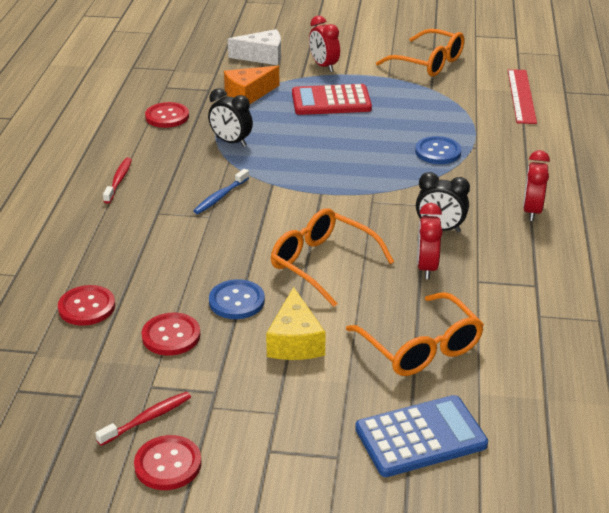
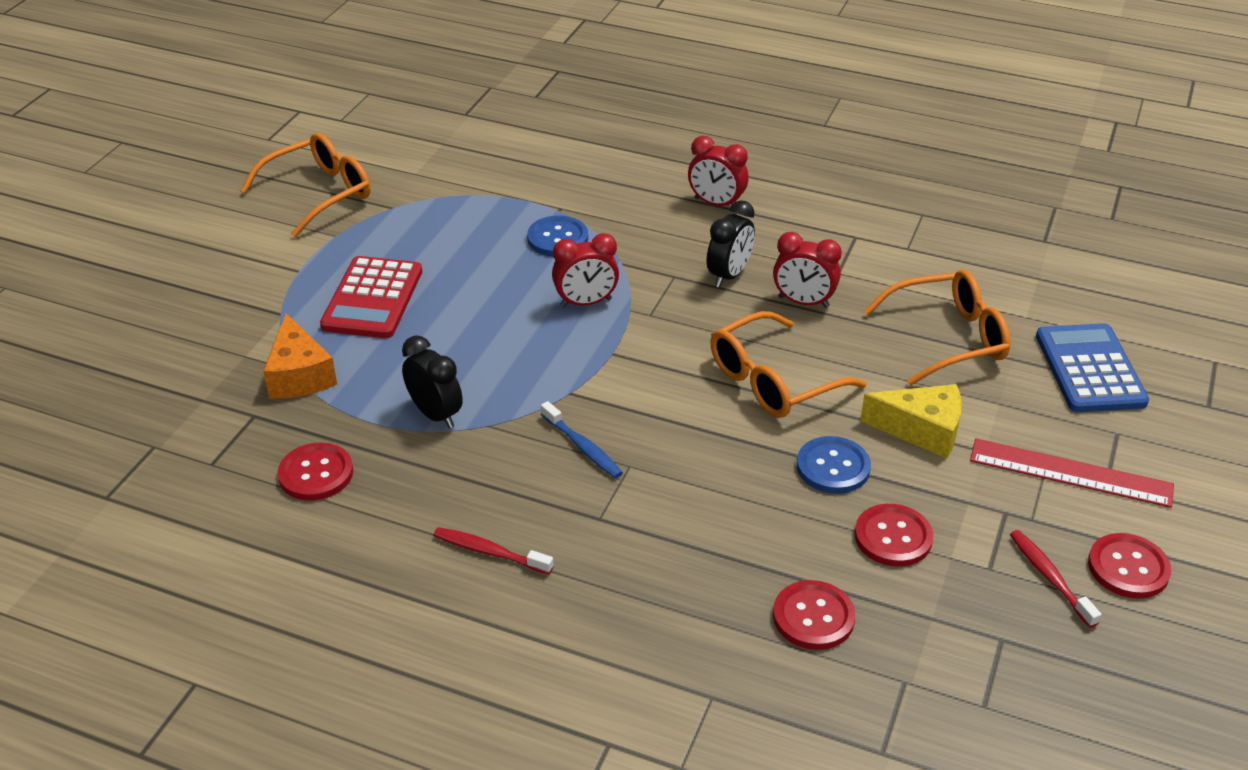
camera: 75 degrees left, 5 degrees up
black clock [208,88,253,147] -> black clock turned 90 degrees counterclockwise [402,335,463,429]
white cheese [228,29,281,65] -> none
red clock [309,16,340,72] -> red clock moved to [552,233,619,307]
red ruler [508,69,537,124] -> red ruler moved to [970,438,1174,508]

